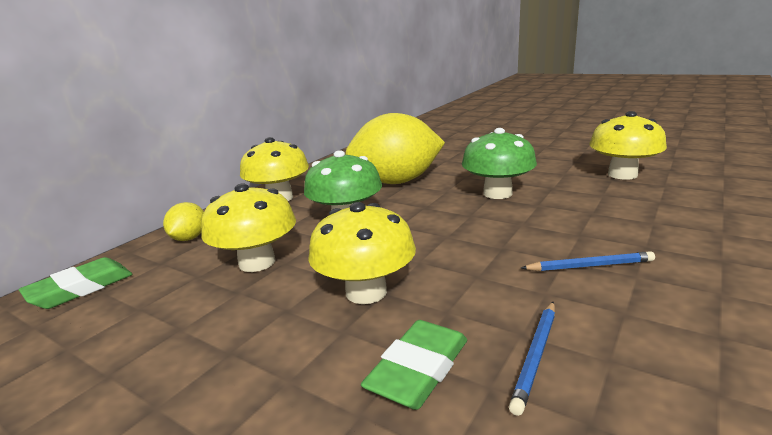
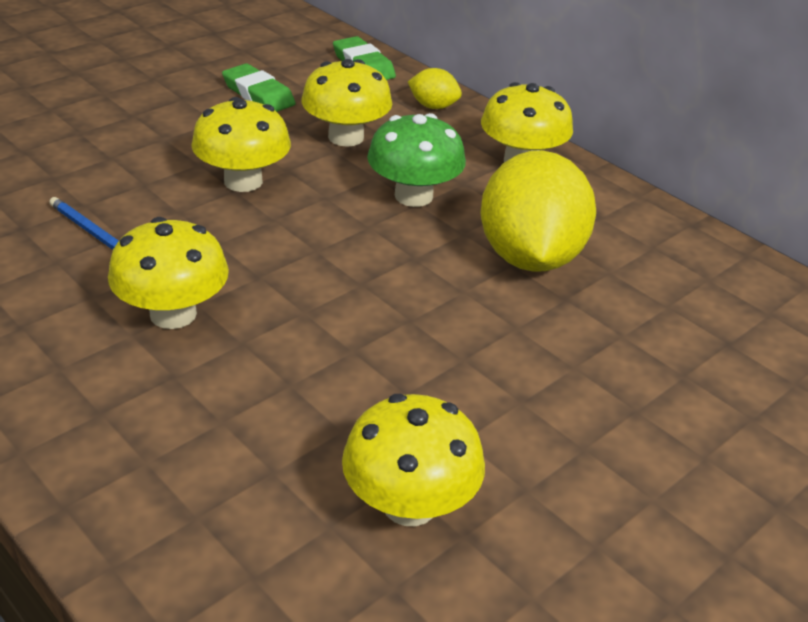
camera: 100 degrees right, 15 degrees up
green eraser [361,320,467,410] -> green eraser moved to [222,63,296,112]
green mushroom [462,128,537,199] -> none
blue pencil [521,251,655,271] -> yellow mushroom [108,217,229,329]

